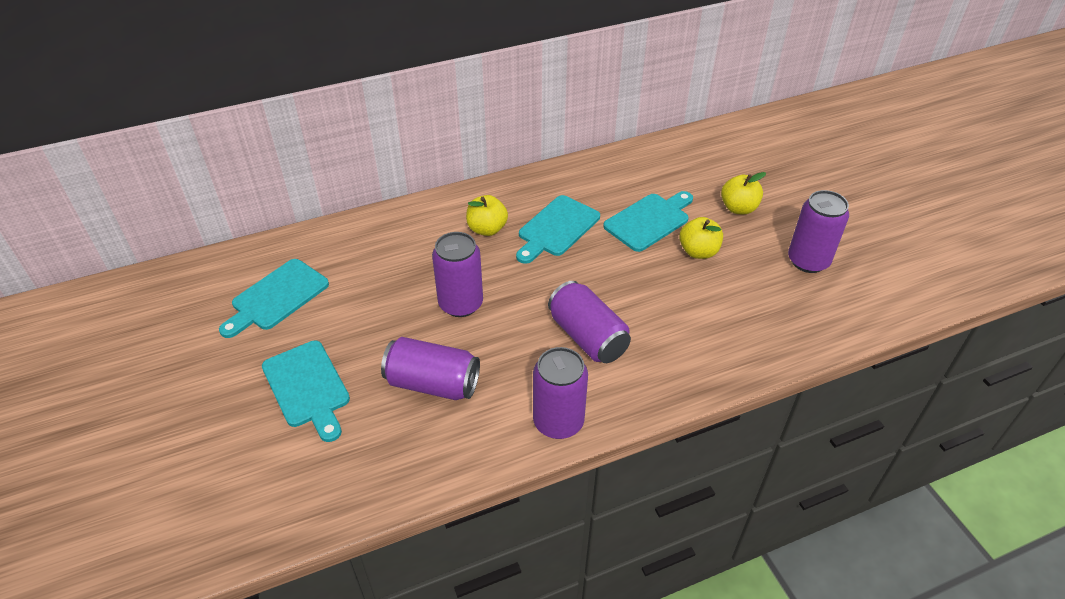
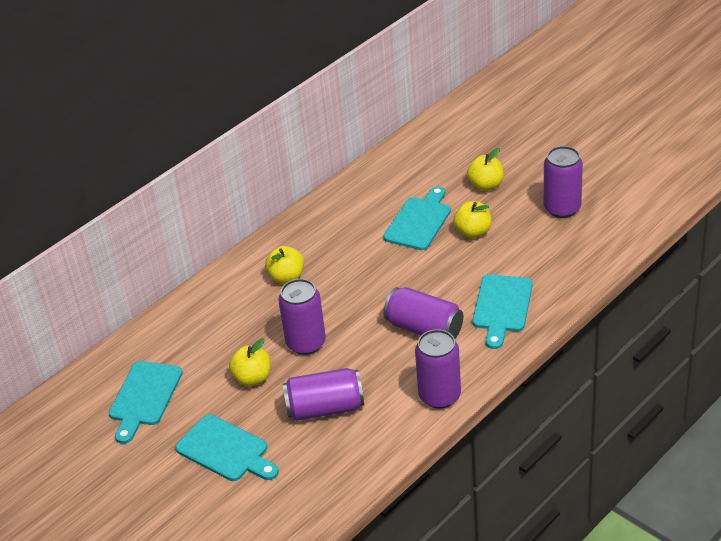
camera: 20 degrees left, 5 degrees down
turquoise cutting board [516,195,600,264] -> turquoise cutting board moved to [472,274,533,349]
none -> yellow apple [229,338,271,386]

